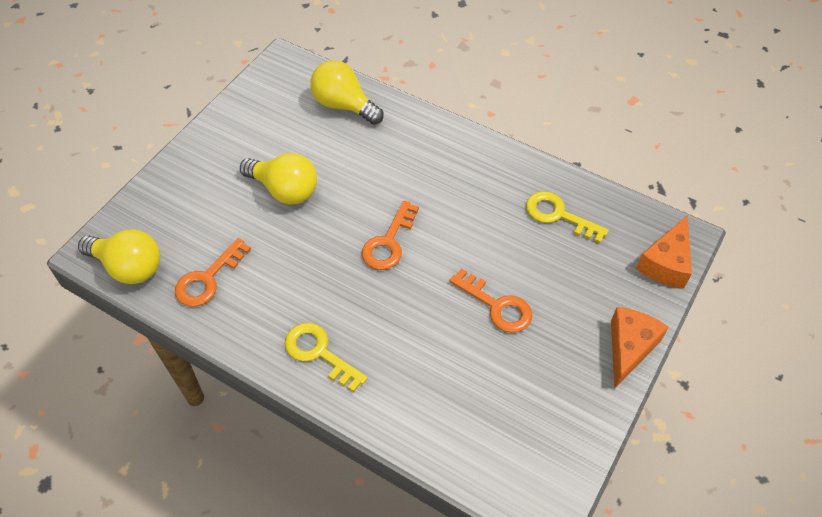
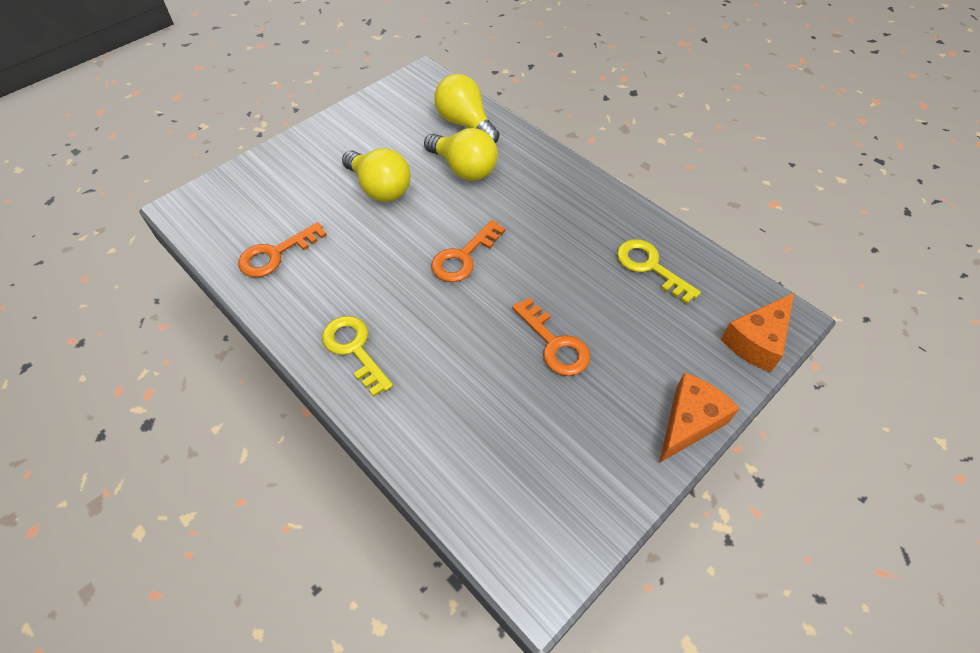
camera: 15 degrees right, 0 degrees up
yellow light bulb [78,229,160,284] -> yellow light bulb moved to [424,128,498,181]

